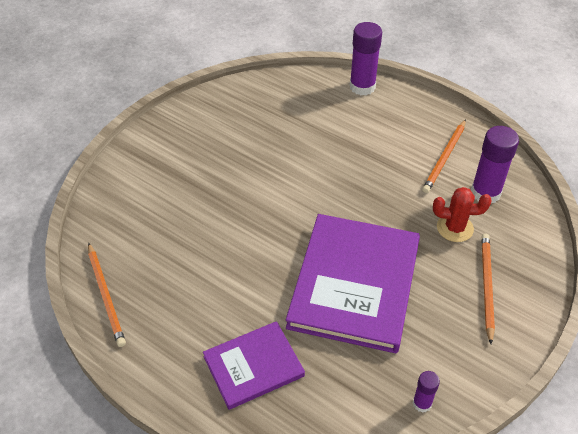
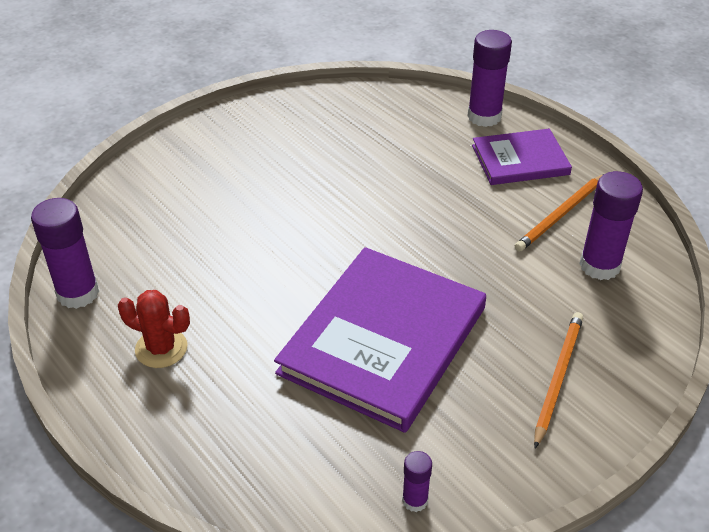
camera: 15 degrees right, 5 degrees down
orange pencil [88,243,126,347] -> purple glue stick [31,198,99,309]
purple book [203,321,305,410] -> purple book moved to [472,129,572,185]
red cactus [433,187,492,242] -> red cactus moved to [118,290,190,368]

